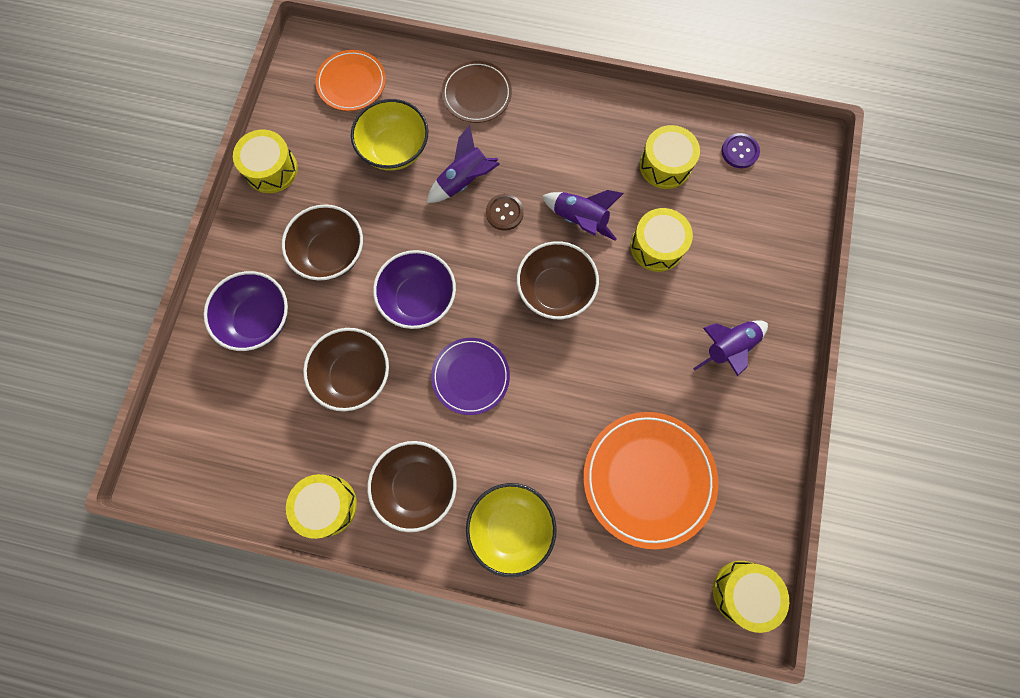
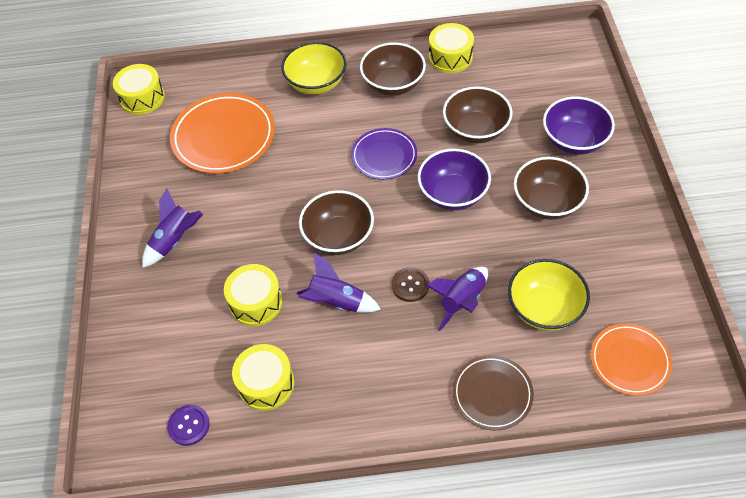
camera: 165 degrees right, 20 degrees down
yellow drum [233,129,298,193] -> none

